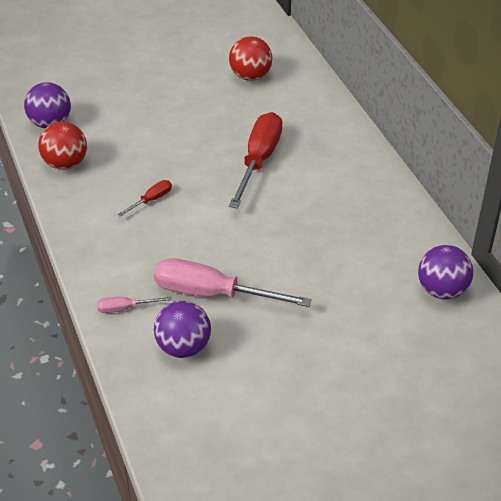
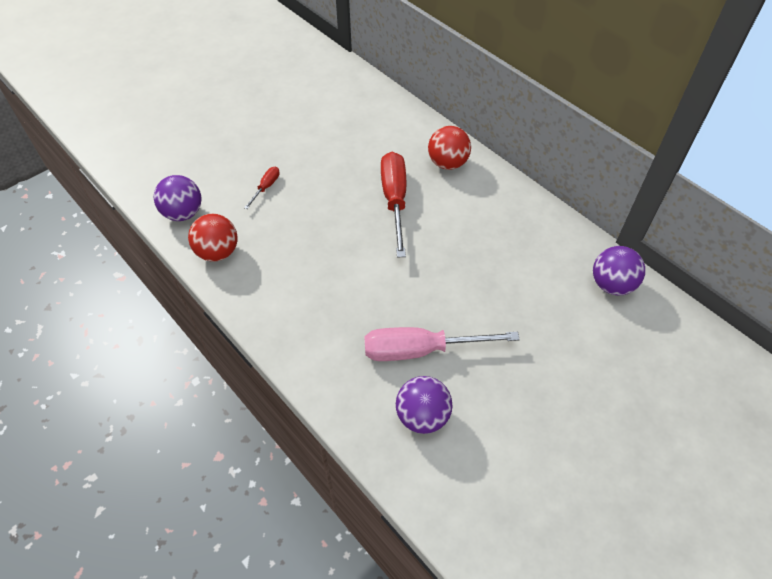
camera: 20 degrees left, 10 degrees up
pink screwdriver [97,297,172,313] -> none
red screwdriver [117,180,172,217] -> red screwdriver moved to [244,167,280,209]
red ball [229,36,273,81] -> red ball moved to [428,126,471,170]

